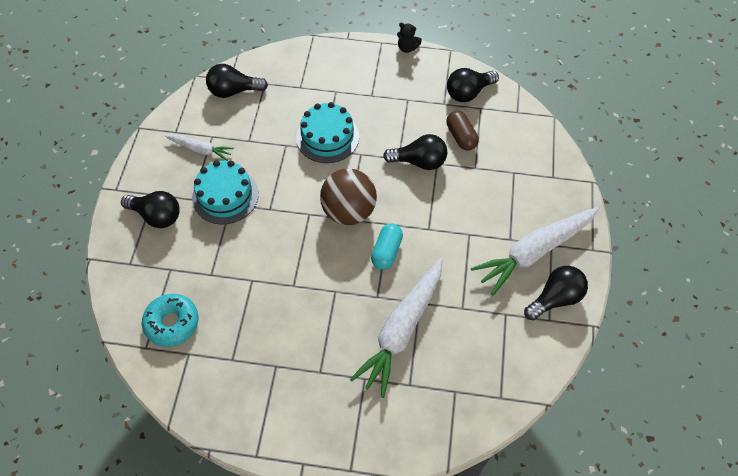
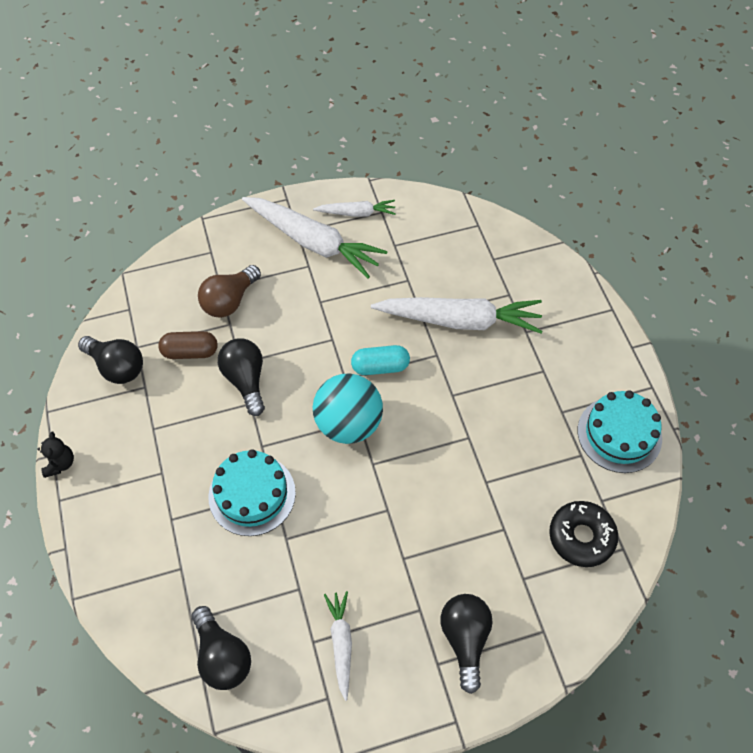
camera: 115 degrees left, 0 degrees up
turquoise donut [142,294,199,347] -> black donut [549,501,618,567]
turquoise cake [192,160,259,225] -> turquoise cake moved to [578,390,662,473]
brown ball [320,168,377,225] -> turquoise ball [313,373,383,444]
brown capsule [446,111,479,151] -> brown capsule turned 45 degrees clockwise [158,331,218,359]
black light bulb [524,266,588,320] -> white carrot [313,200,396,217]
none -> brown light bulb [198,265,261,318]

